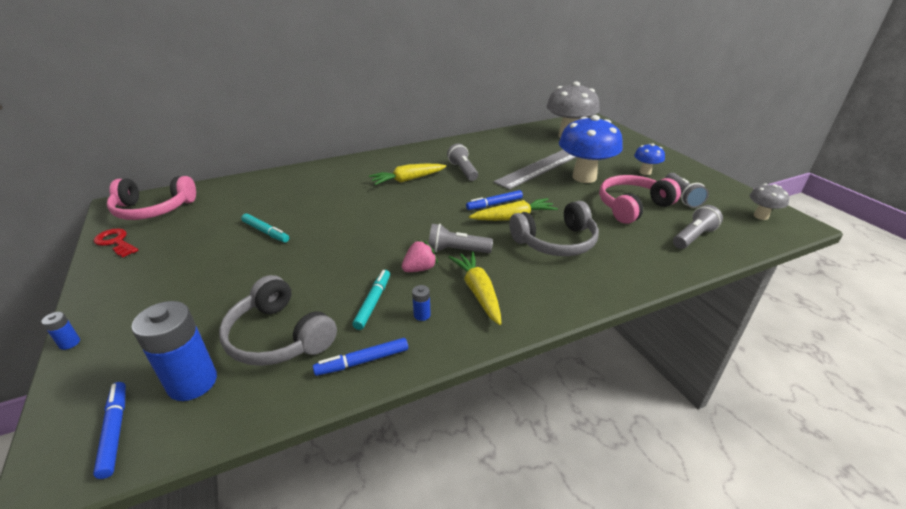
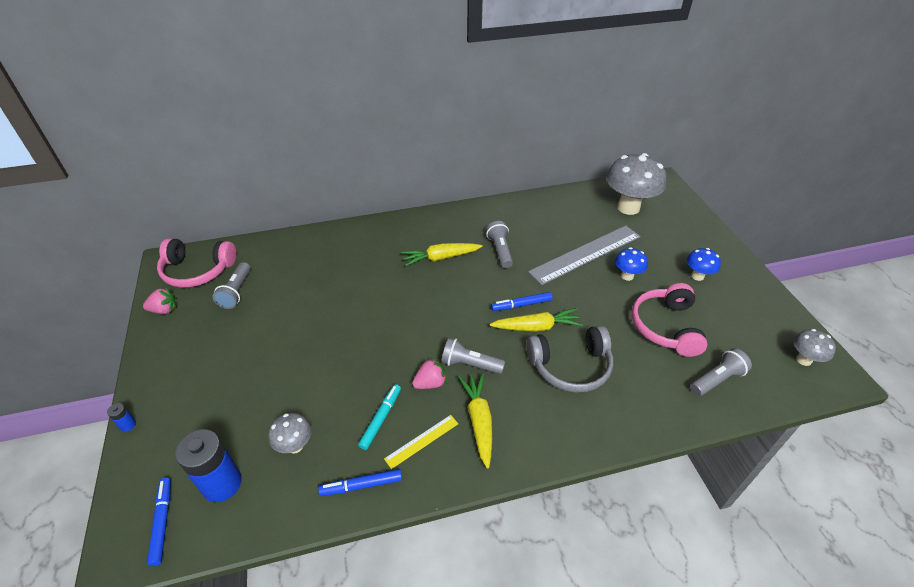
camera: 10 degrees right, 10 degrees up
red key [94,229,138,257] -> pink strawberry [143,287,177,314]
grey headphones [219,275,337,366] -> grey mushroom [268,413,312,454]
turquoise marker [241,214,289,242] -> none
blue battery [412,285,431,321] -> yellow ruler [384,415,458,469]
blue mushroom [559,115,623,183] -> blue mushroom [615,247,648,281], size x0.49
pink headphones [599,175,681,224] -> pink headphones turned 60 degrees counterclockwise [632,283,708,357]
grey flashlight [665,173,709,208] -> grey flashlight moved to [212,262,251,309]

